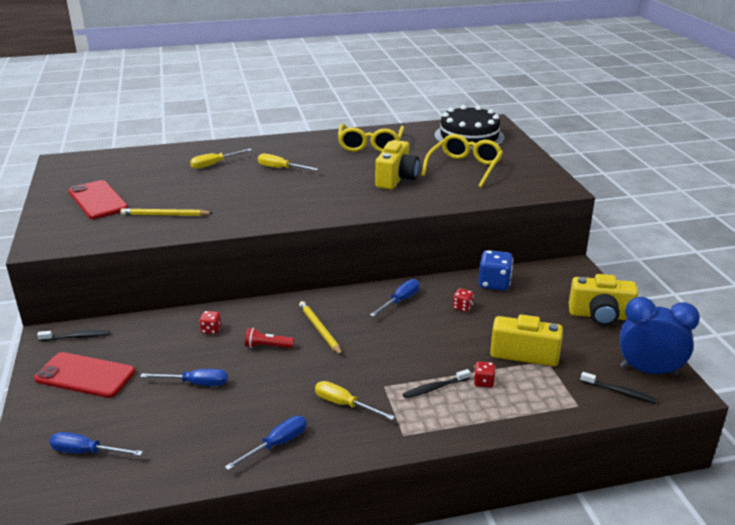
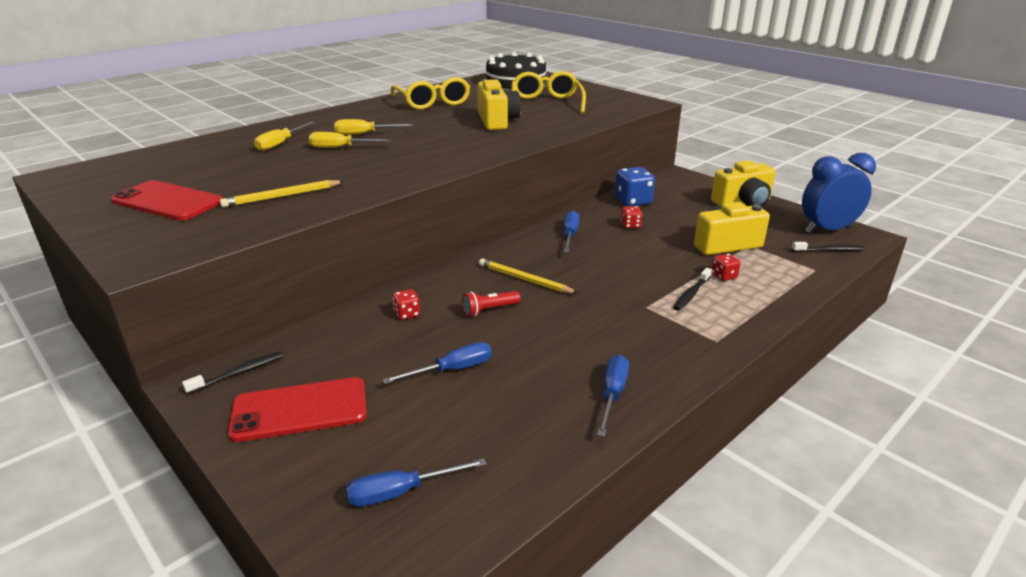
camera: 30 degrees left, 0 degrees up
yellow screwdriver [315,381,395,420] -> yellow screwdriver moved to [309,132,391,148]

